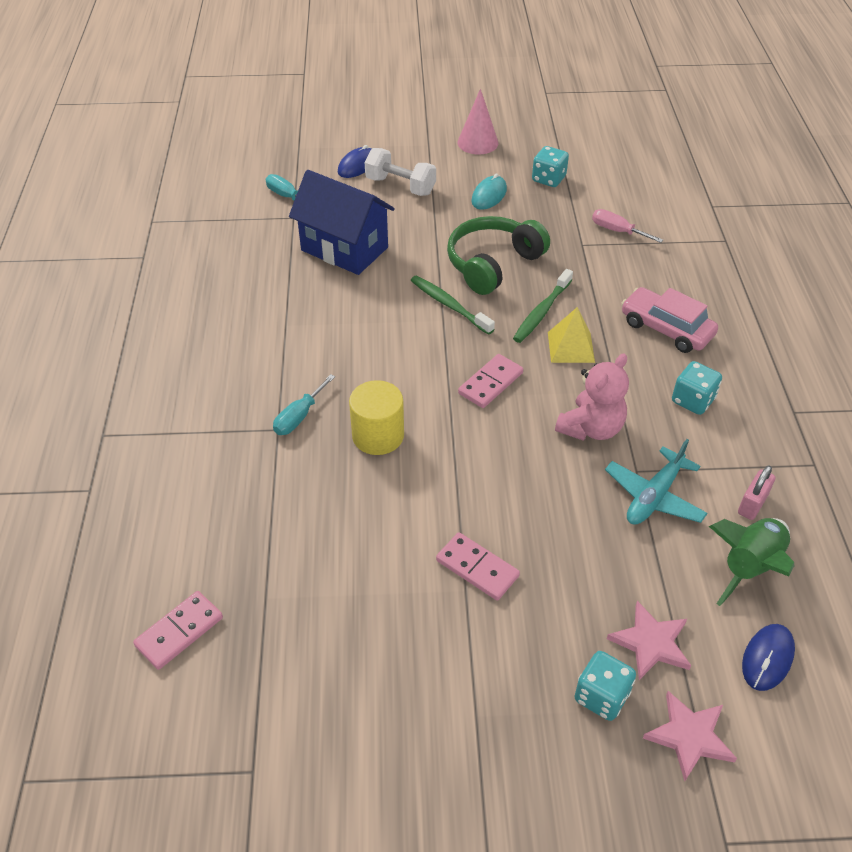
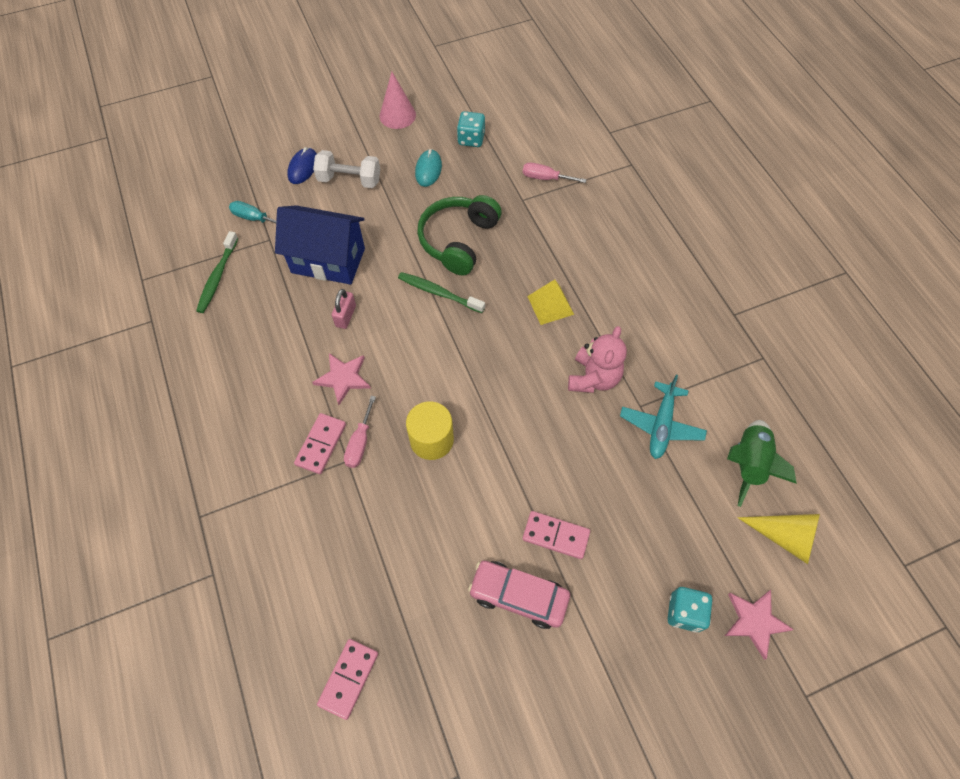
camera: 20 degrees left, 15 degrees up
turquoise screwdriver [273,374,335,435] -> pink screwdriver [344,396,376,468]
pink domino [458,354,523,408] -> pink domino moved to [294,413,346,474]
green toothbrush [513,269,573,343] -> green toothbrush moved to [196,231,238,313]
pink star [607,601,691,680] -> pink star moved to [312,353,371,405]
pink car [622,287,718,353] -> pink car moved to [468,561,570,629]
turquoise dice [672,361,722,415] -> none
pink padlock [738,465,775,520] -> pink padlock moved to [332,289,356,329]
blue mouse [742,624,795,691] -> yellow cone [737,514,820,564]

